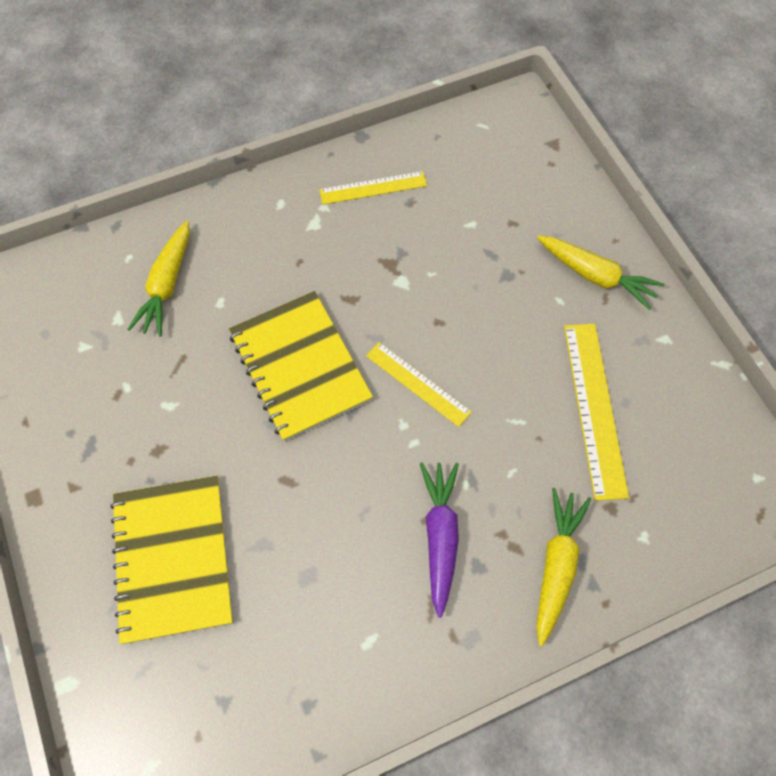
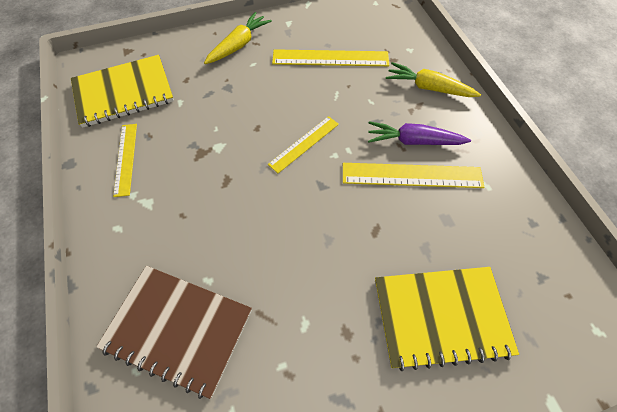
camera: 85 degrees left, 5 degrees down
yellow carrot [127,220,189,337] -> brown notebook [96,266,252,399]
yellow notebook [229,291,373,442] -> yellow notebook moved to [71,55,174,128]
none -> yellow ruler [343,163,484,188]

